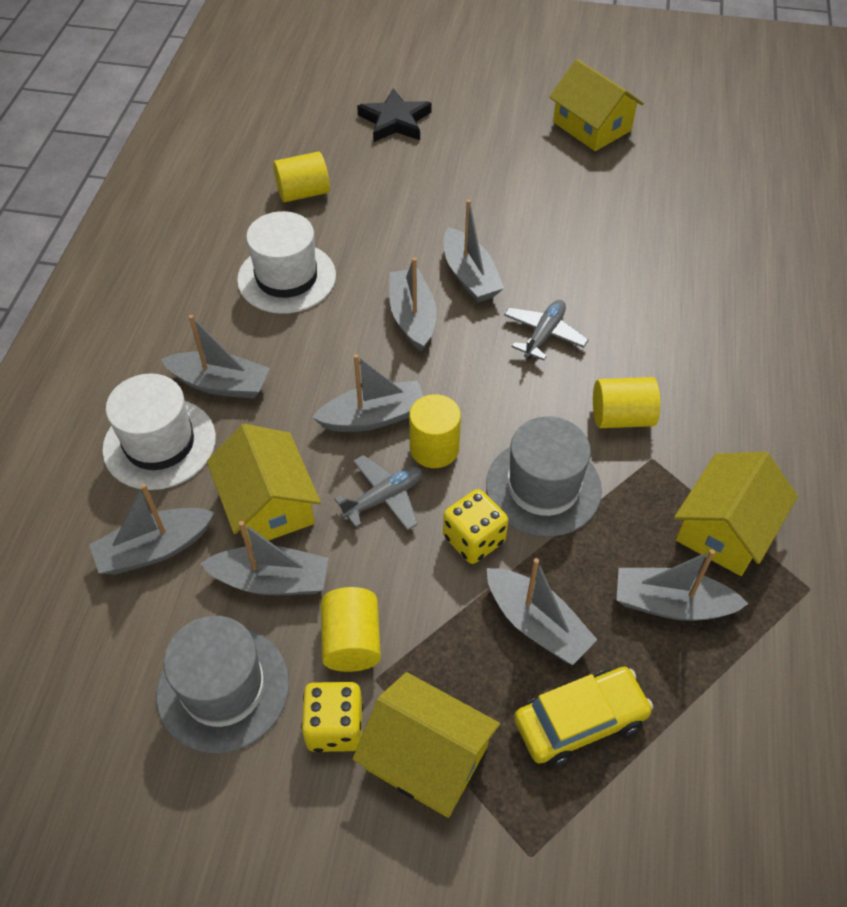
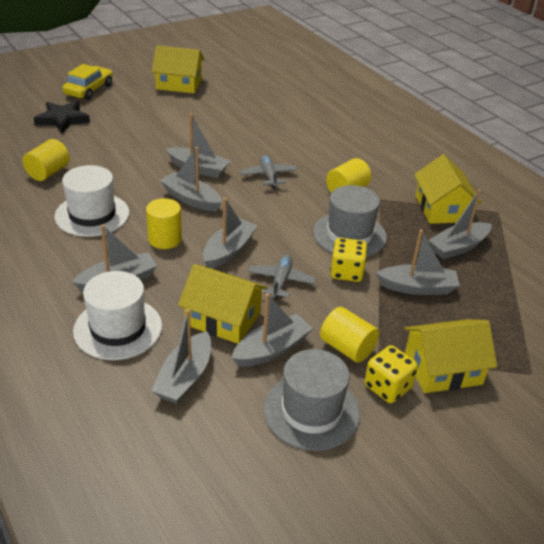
camera: 45 degrees left, 15 degrees down
yellow cylinder [409,394,461,468] -> yellow cylinder moved to [146,198,182,249]
yellow car [514,667,653,766] -> yellow car moved to [63,64,113,100]

